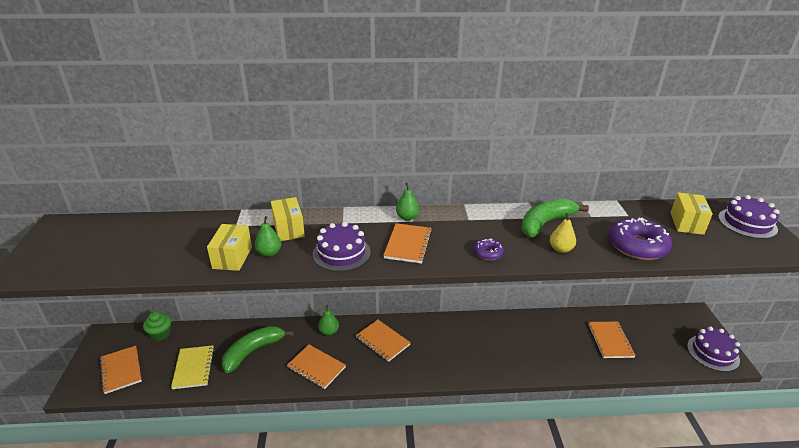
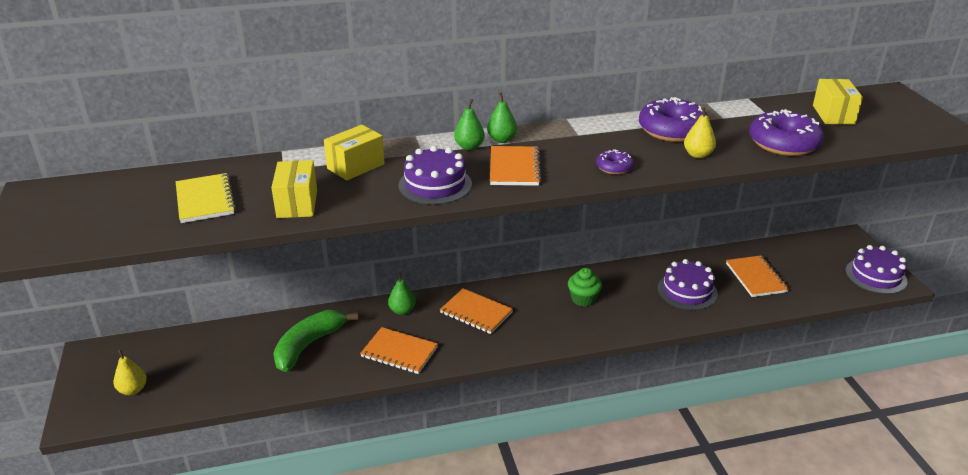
camera: 10 degrees left, 0 degrees up
orange notebook [100,346,142,394] -> yellow pear [113,349,147,395]
green cupcake [143,311,171,341] -> green cupcake moved to [568,268,602,307]
yellow notebook [171,345,215,389] -> yellow notebook moved to [176,173,236,223]
green pear [255,216,281,257] -> green pear moved to [454,99,485,150]
yellow box [271,197,305,241] -> yellow box turned 75 degrees clockwise [324,125,385,180]
green banana [521,198,589,237] -> purple donut [639,97,708,142]
purple cake [718,195,780,239] -> purple cake moved to [657,259,718,310]

